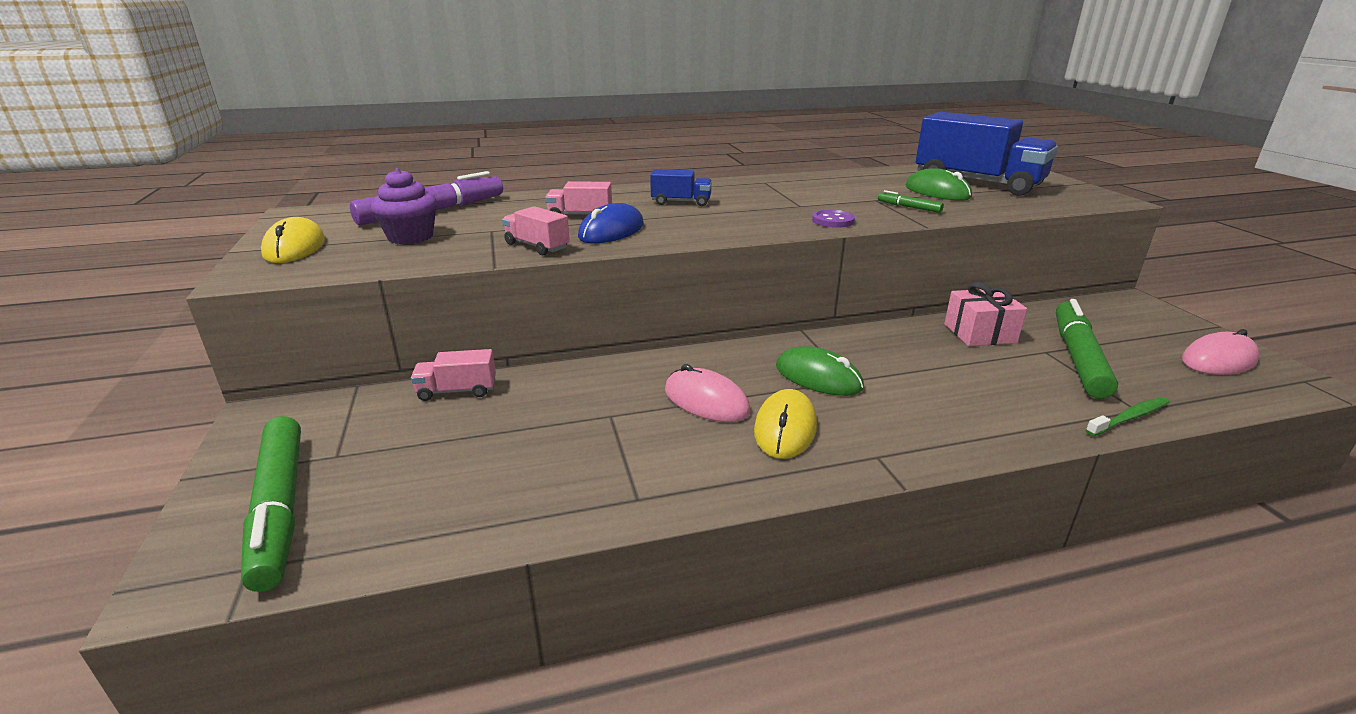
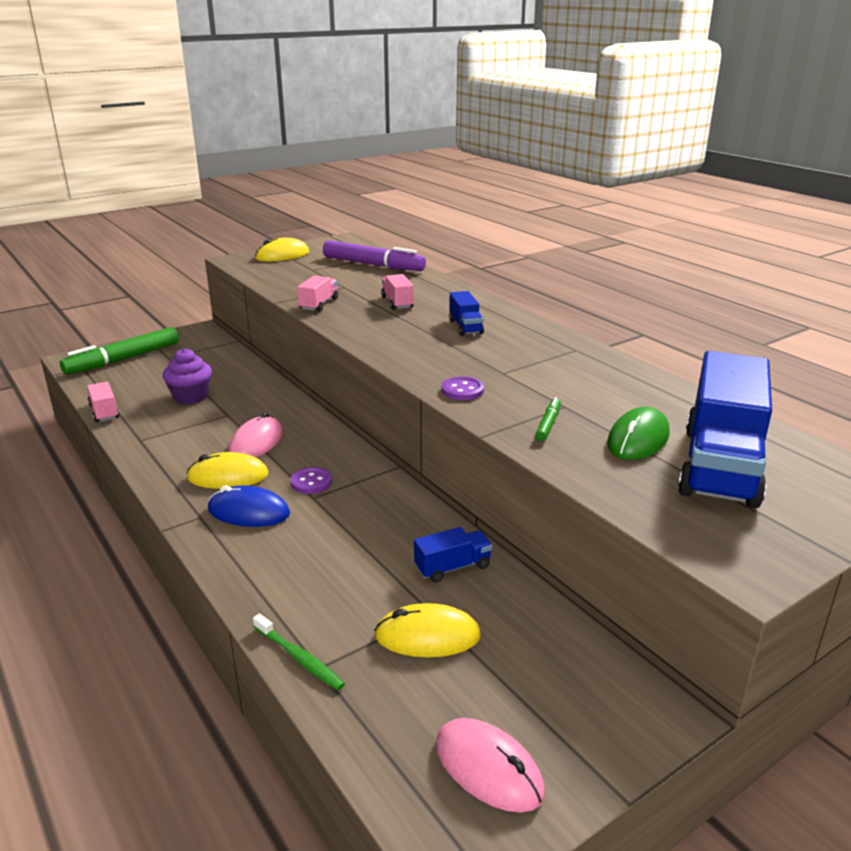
camera: 70 degrees right, 0 degrees up
purple cupcake [371,168,437,244] -> purple cupcake moved to [163,348,212,404]
pink truck [411,349,496,401] -> pink truck moved to [87,382,120,422]
blue mouse [578,203,644,243] -> blue mouse moved to [208,485,290,527]
green mouse [776,346,864,396] -> purple button [290,467,332,494]
pink gift [944,282,1027,346] -> blue truck [414,527,492,583]
green marker [1056,299,1118,399] -> yellow mouse [374,603,481,657]

